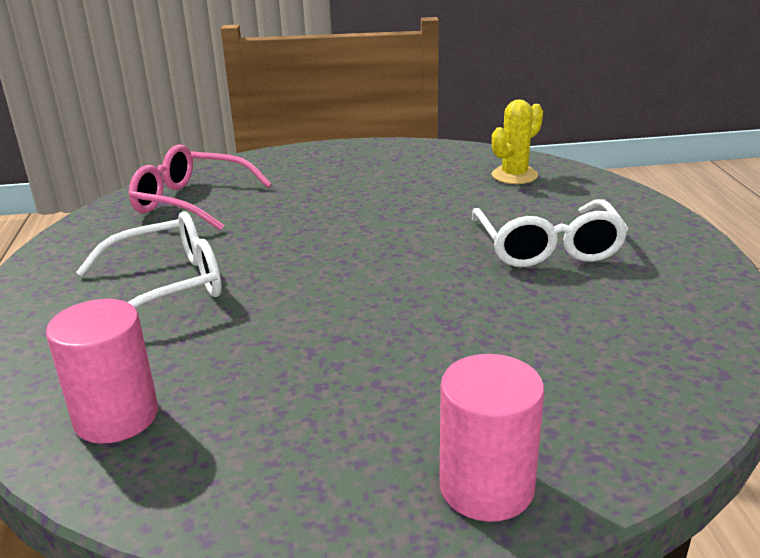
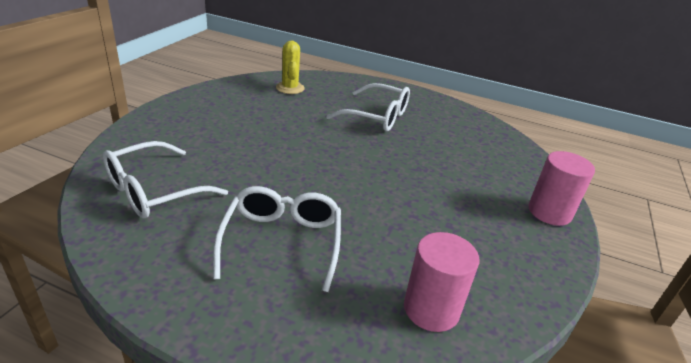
camera: 65 degrees left, 5 degrees up
pink glasses [129,144,272,231] -> white glasses [103,141,228,219]

